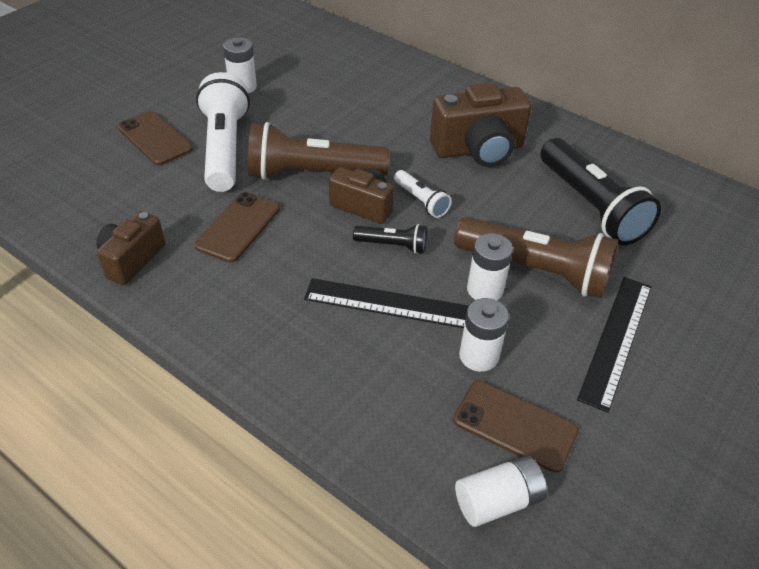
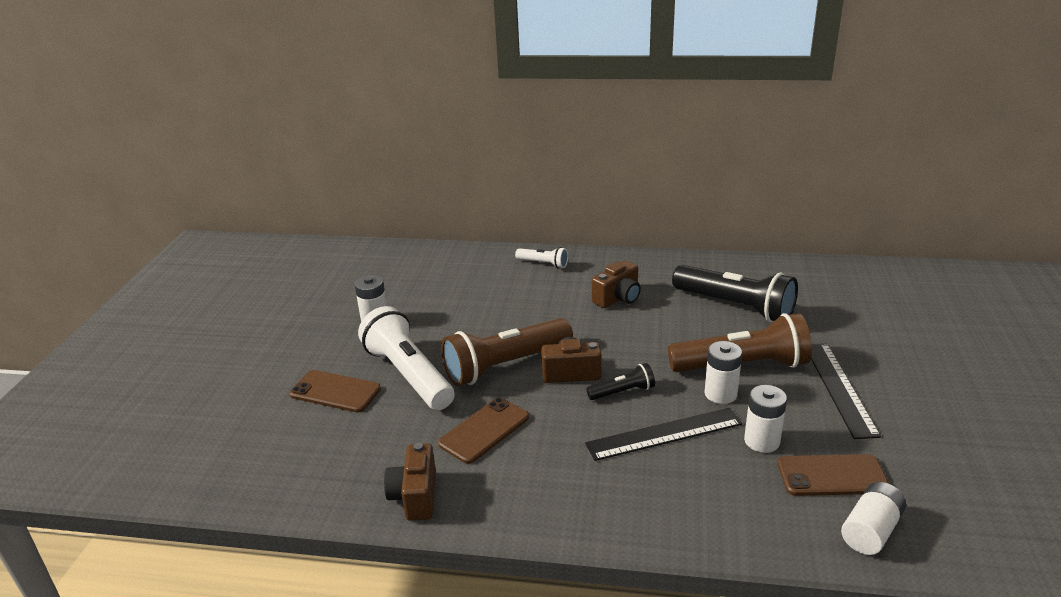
camera: 25 degrees left, 15 degrees down
brown phone [194,192,280,263] -> brown phone turned 45 degrees clockwise [438,397,529,464]
white flashlight [394,170,452,218] -> white flashlight moved to [515,247,568,269]
brown camera [430,83,532,167] -> brown camera [592,260,641,308], size x0.62

